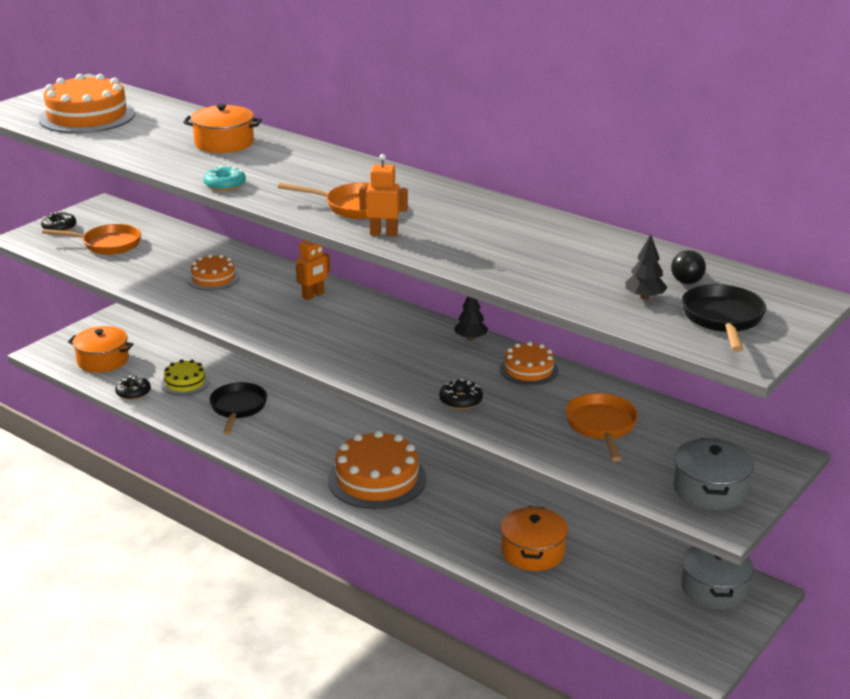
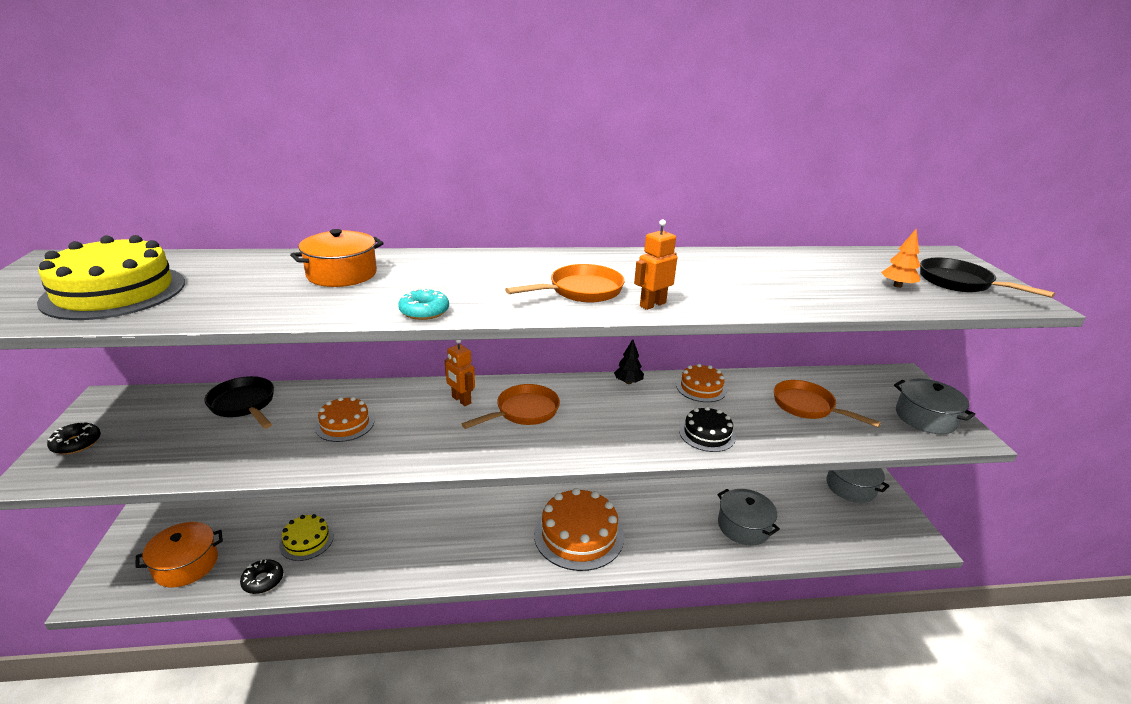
camera: 45 degrees left, 0 degrees up
orange cake [39,74,135,133] -> yellow cake [37,235,185,320]
orange pan [42,224,141,255] -> orange pan moved to [462,384,560,429]
black pan [209,382,267,435] -> black pan moved to [205,376,274,429]
orange robot [296,240,330,300] -> orange robot turned 135 degrees clockwise [445,340,475,406]
black donut [439,379,483,409] -> black cake [679,406,736,452]
orange pot [501,506,568,571] -> grey pot [717,489,780,546]
black tree [625,234,668,300] -> orange tree [881,229,920,288]
black light bulb [671,250,706,284] -> none

